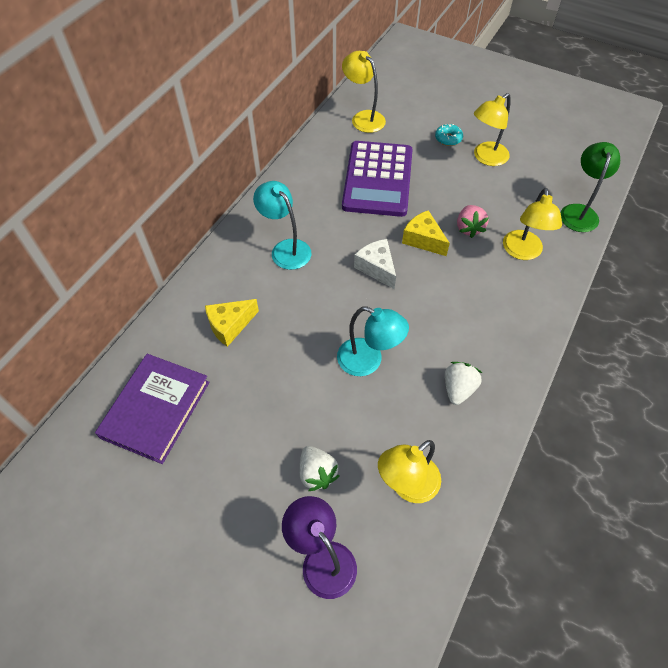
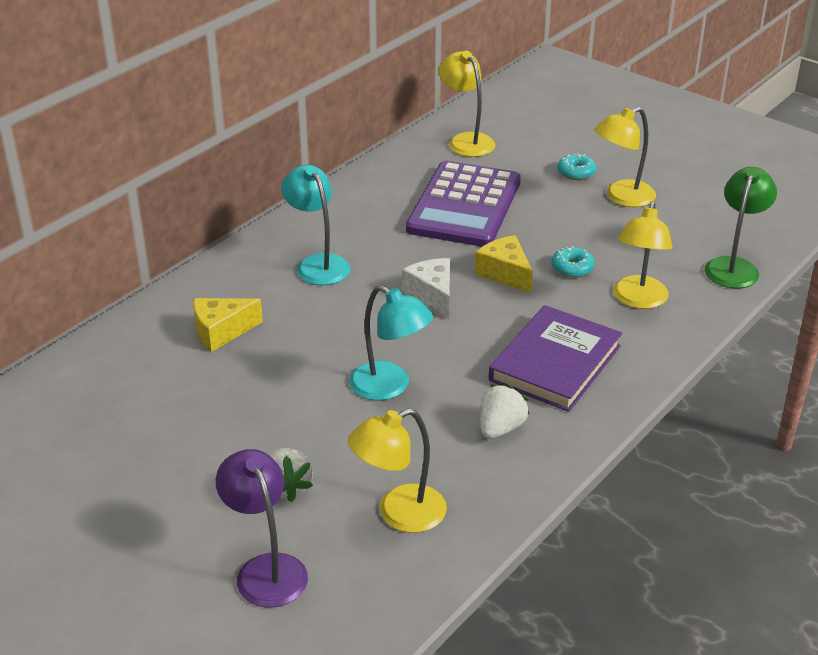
camera: 10 degrees right, 20 degrees down
purple book [95,354,210,464] -> purple book moved to [489,305,622,412]
pink strawberry [457,205,489,238] -> turquoise donut [551,246,595,278]

